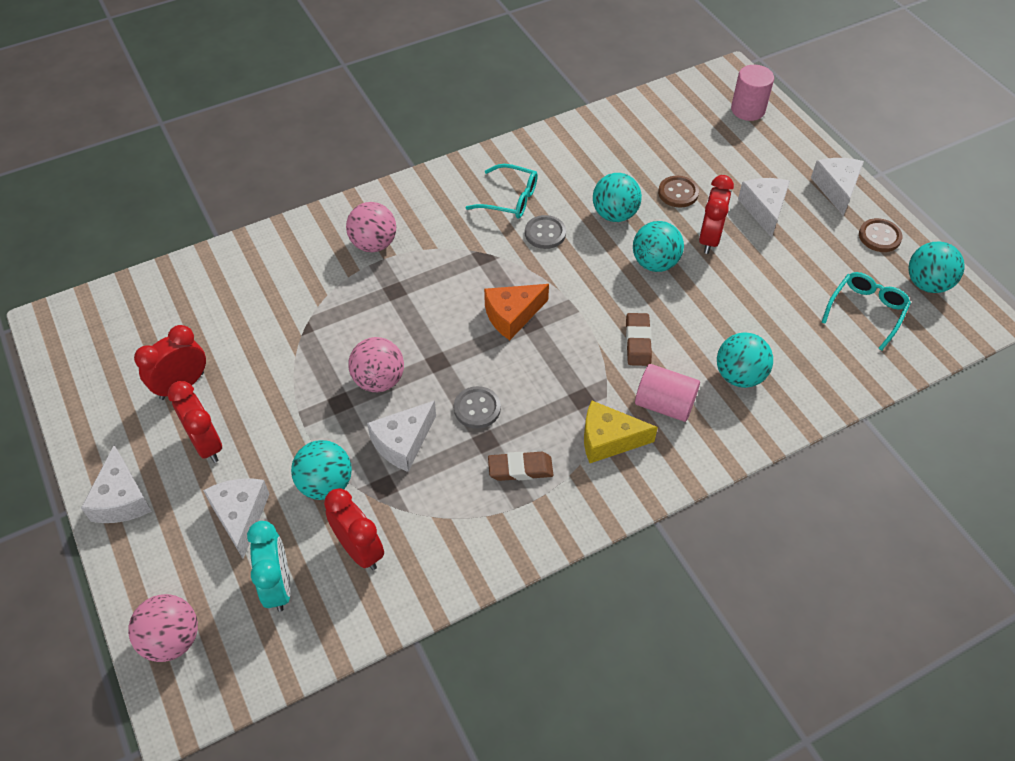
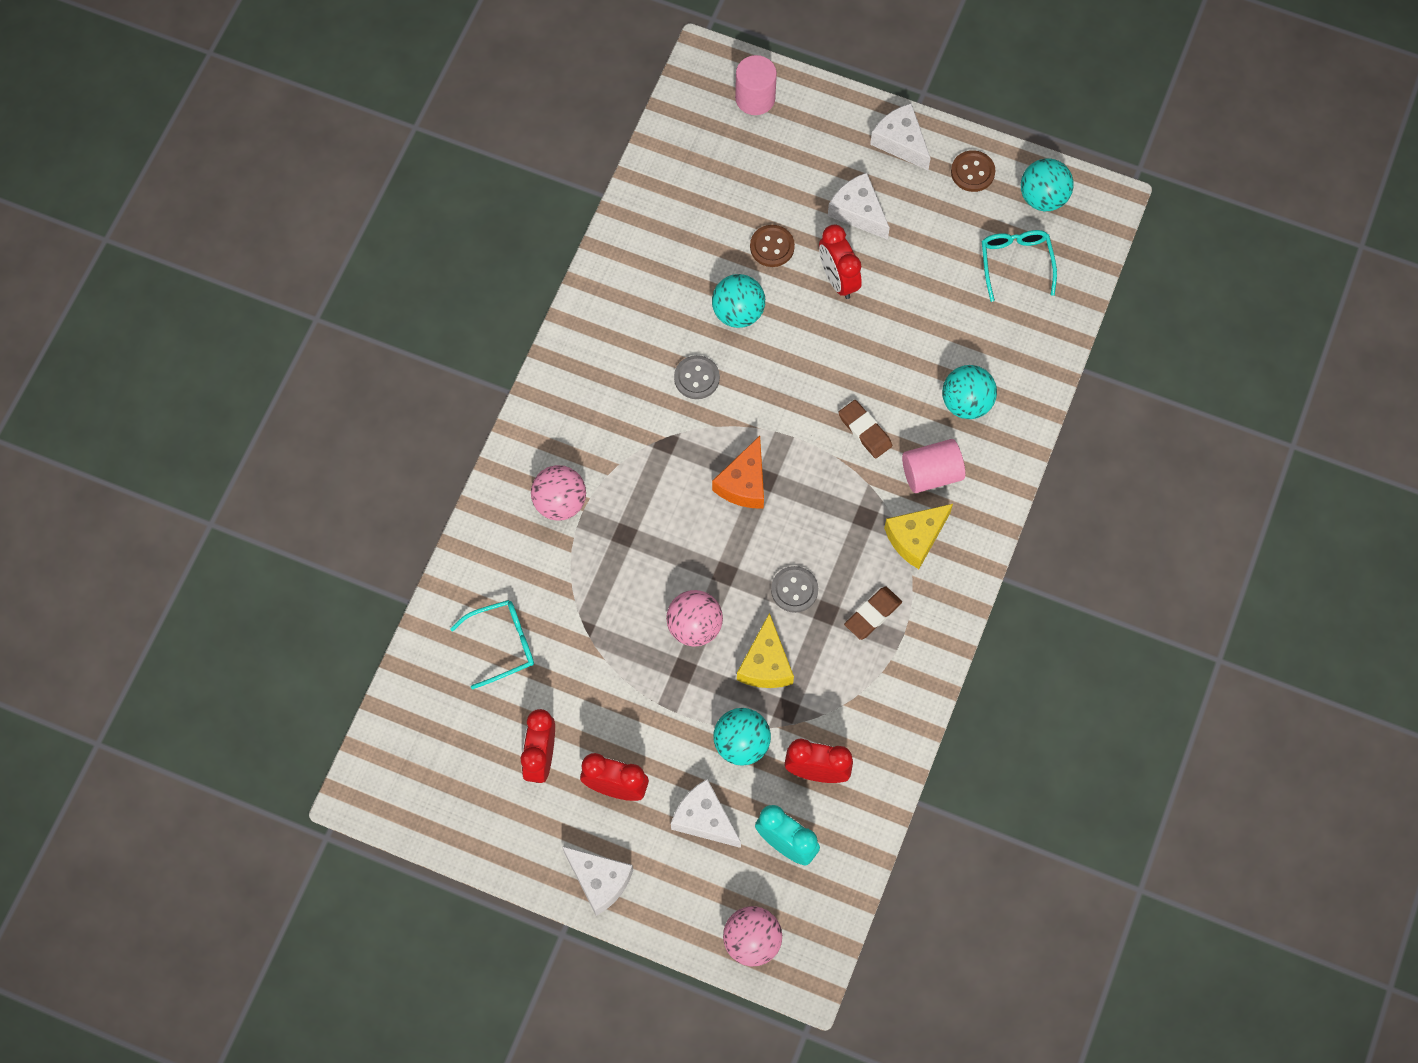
camera: 40 degrees left, 15 degrees up
white cheese [367,400,436,472] -> yellow cheese [737,613,794,688]
turquoise glasses [466,164,538,218] -> turquoise glasses moved to [450,600,534,690]
turquoise ball [633,221,684,272] -> none

